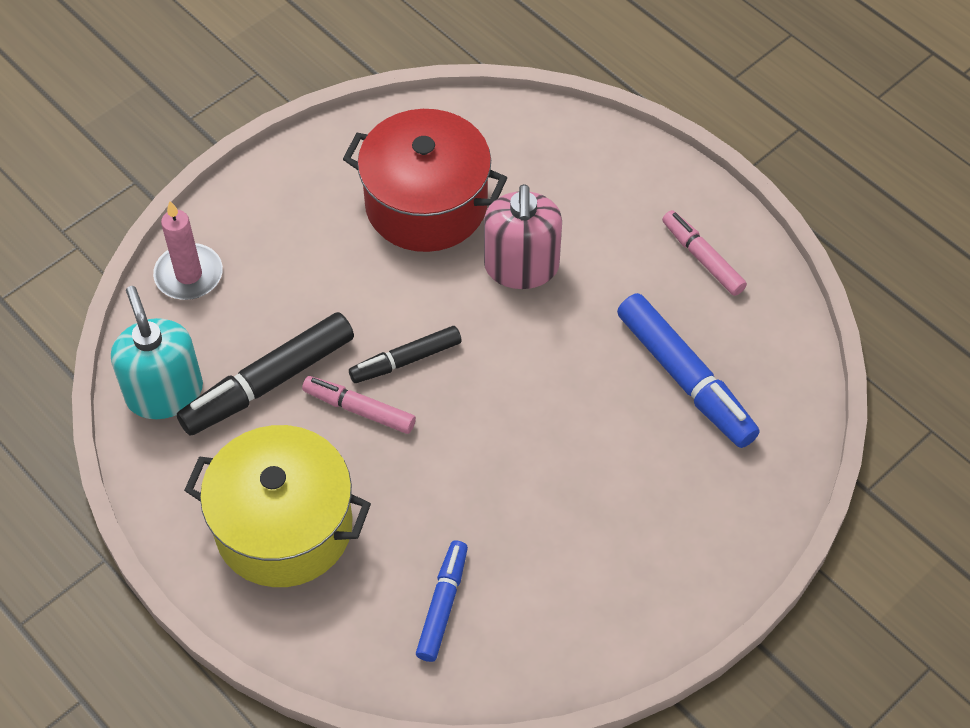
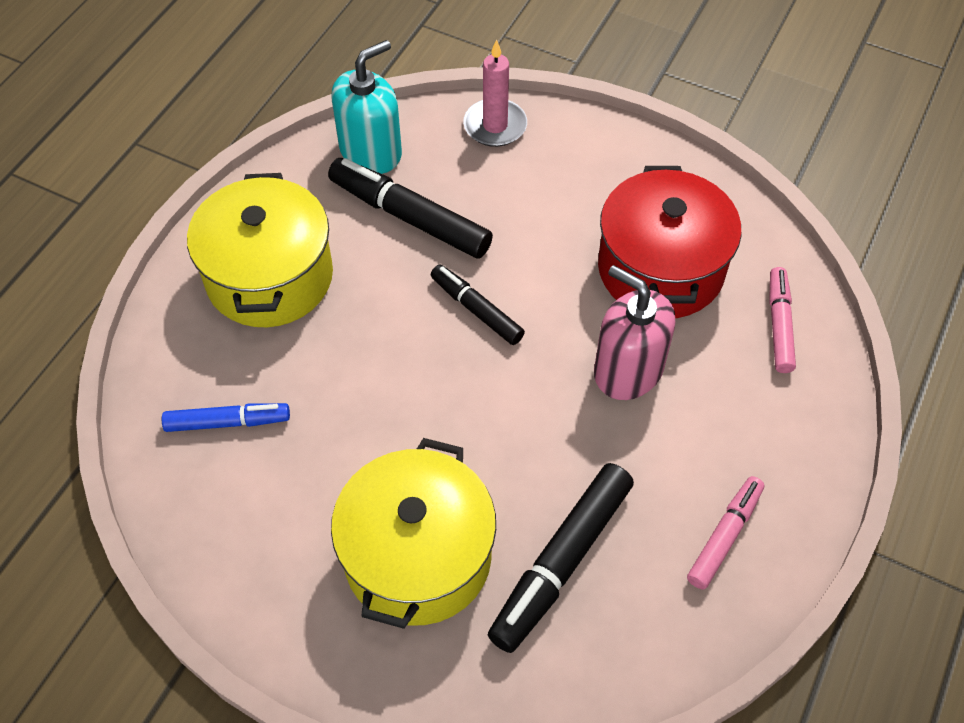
camera: 70 degrees right, 0 degrees up
pink marker [302,376,416,434] -> pink marker moved to [769,267,796,373]
pink soap dispenser [484,184,562,289] -> pink soap dispenser turned 60 degrees clockwise [594,265,675,400]
blue marker [617,293,760,448] -> black marker [488,463,634,653]
none -> yellow pot [331,438,496,629]

